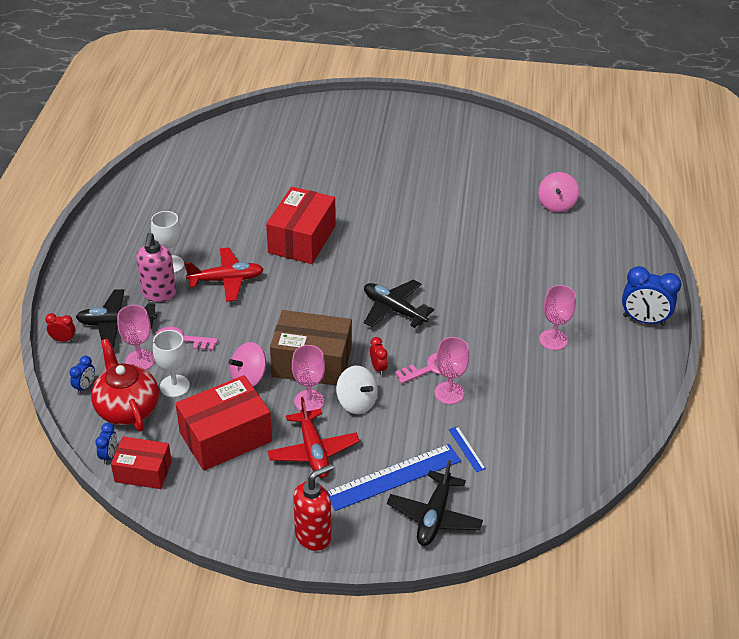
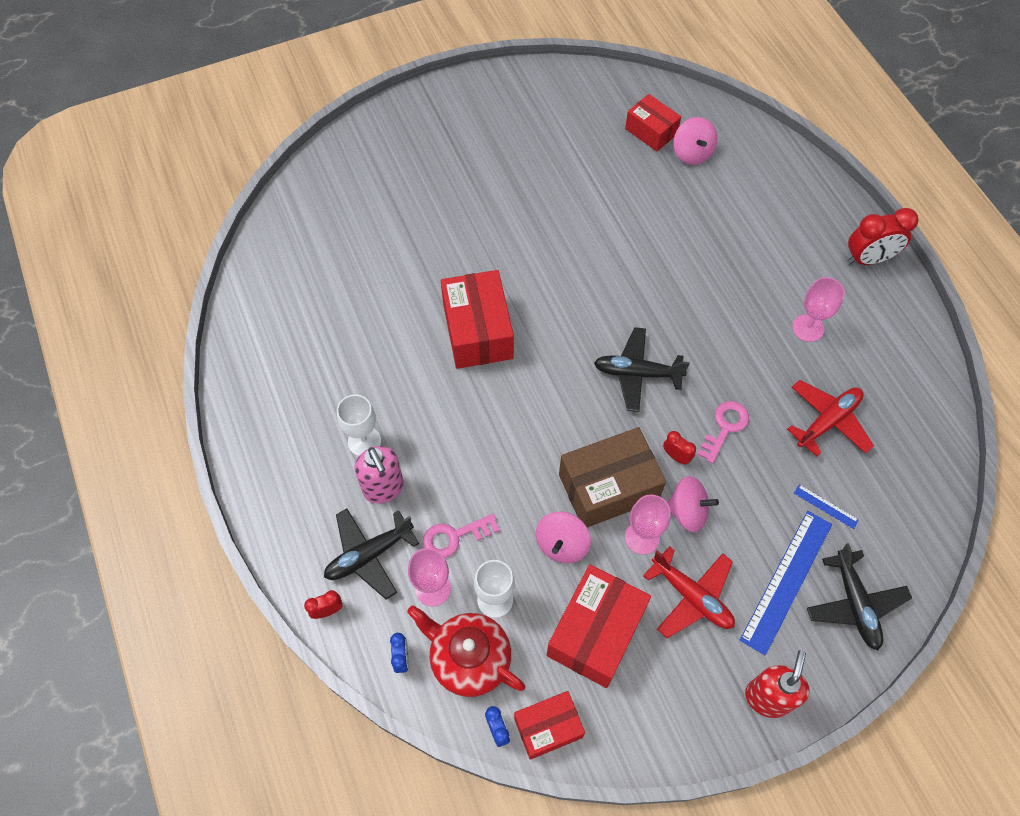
camera: 30 degrees left, 20 degrees up
red plane [185,248,264,302] -> red plane moved to [787,380,874,457]
white spinning top [336,366,378,414] -> pink spinning top [667,476,719,532]
pink goblet [434,337,469,404] -> none
blue clock [622,266,681,326] -> red clock [847,208,918,265]
none -> red box [625,94,681,151]

